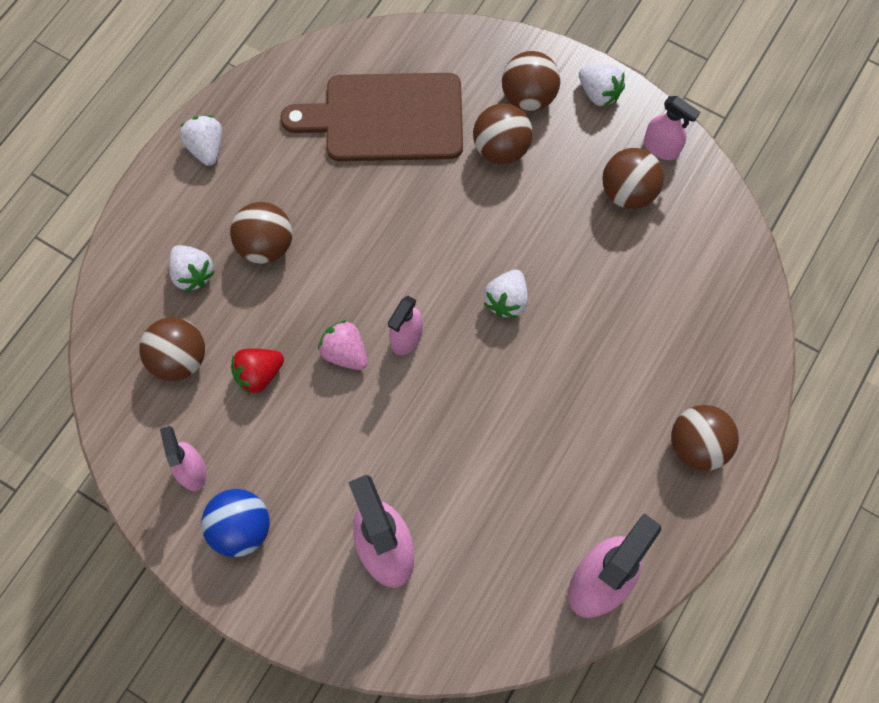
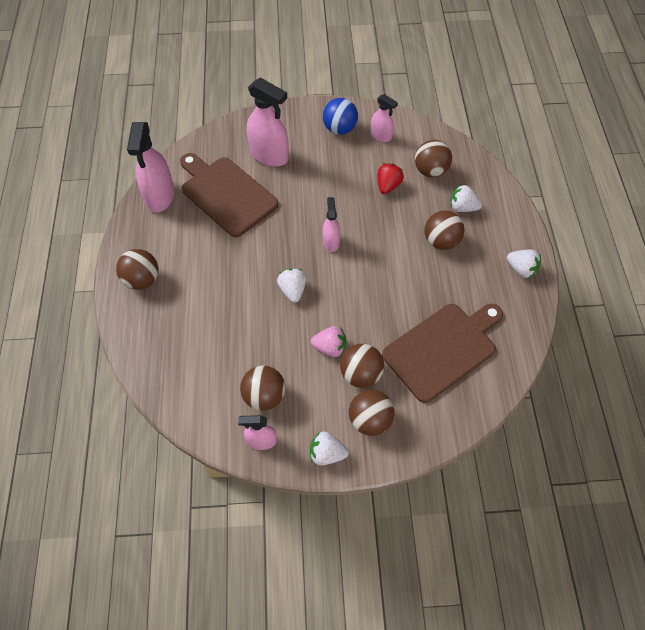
camera: 145 degrees right, 10 degrees down
pink strawberry [318,320,368,370] -> pink strawberry moved to [311,326,346,357]
none -> brown cutting board [180,153,278,237]

